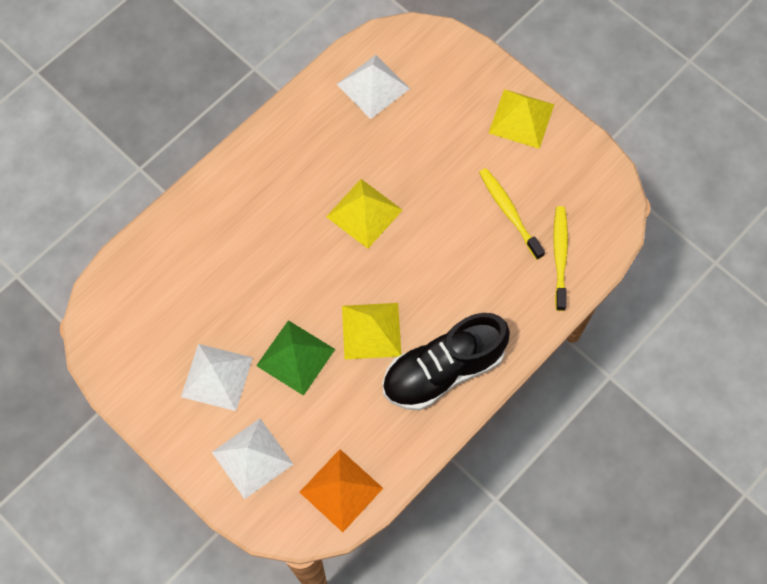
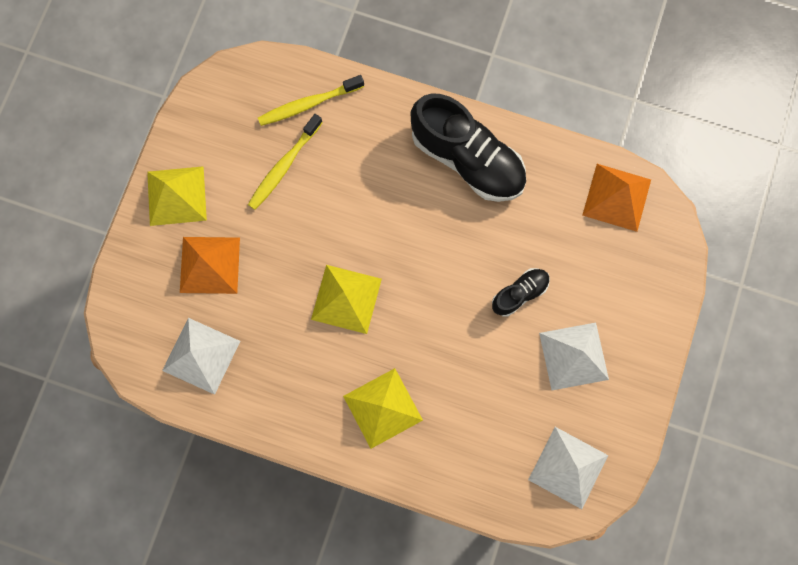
camera: 115 degrees left, 10 degrees up
white pyramid [212,418,293,499] -> white pyramid moved to [528,427,608,509]
green pyramid [256,320,335,396] -> black shoe [492,268,550,317]
yellow pyramid [342,303,402,360] -> yellow pyramid moved to [343,368,423,449]
none -> orange pyramid [180,237,240,294]

